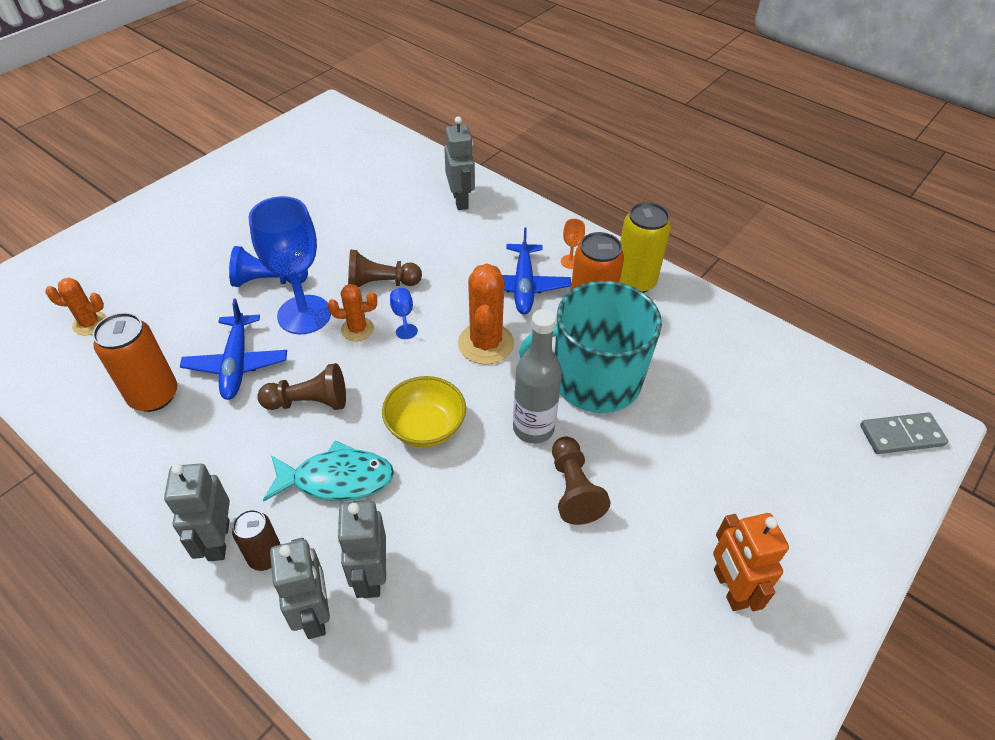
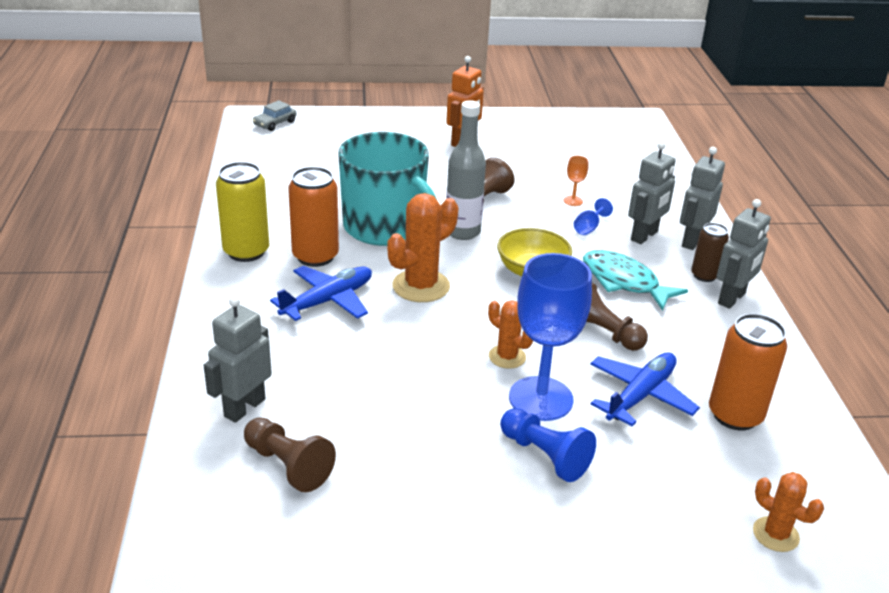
camera: 135 degrees left, 15 degrees down
brown pawn [348,250,422,287] -> brown pawn moved to [244,417,336,492]
blue goblet [390,288,418,339] -> blue goblet moved to [574,198,613,235]
orange goblet [561,219,585,269] -> orange goblet moved to [564,156,588,206]
grey domino [860,413,948,454] -> grey car [253,100,296,131]

